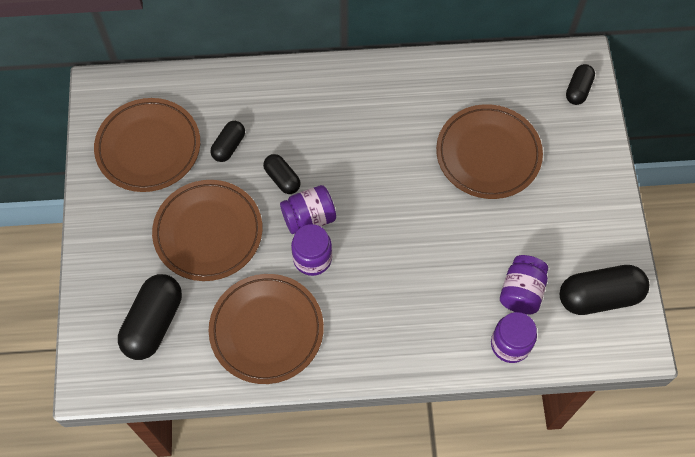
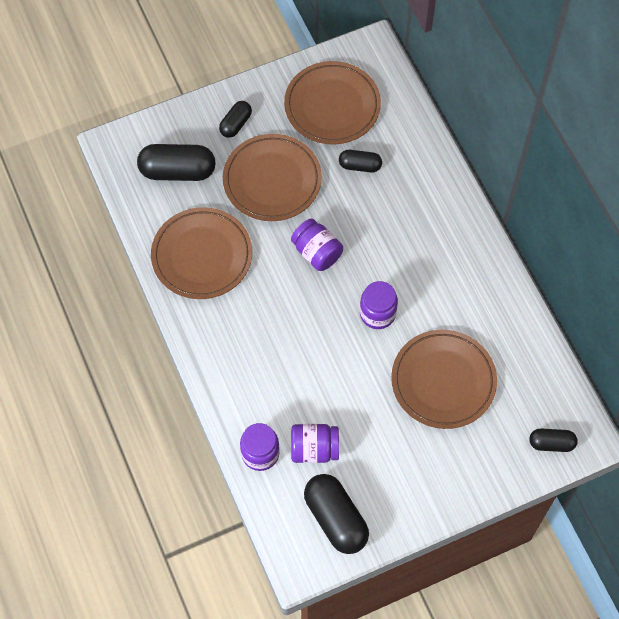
camera: 70 degrees right, 0 degrees up
black capsule [263,154,301,194] -> black capsule moved to [219,101,252,138]
purple jar [291,224,332,276] -> purple jar moved to [360,281,398,329]

